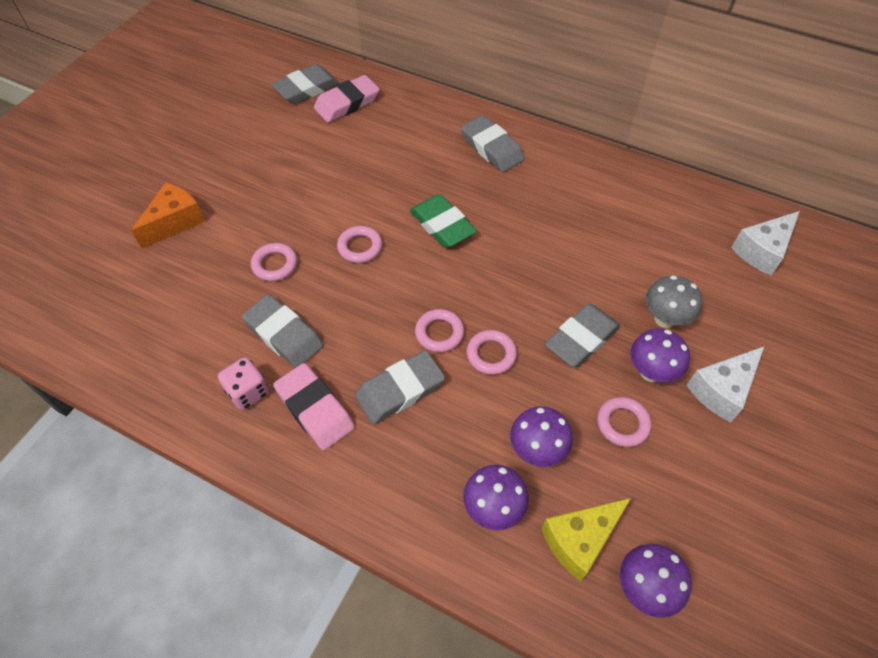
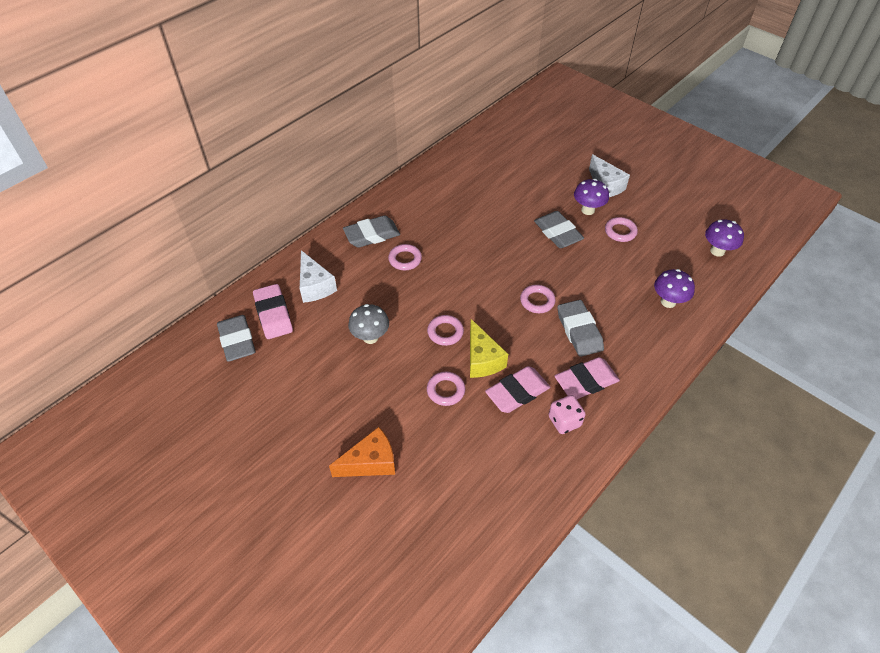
camera: 75 degrees left, 5 degrees down
orange cheese [131,182,205,249] -> orange cheese turned 105 degrees clockwise [329,427,395,477]
grey eraser [242,294,324,368] -> pink eraser [485,366,550,413]
green eraser [410,194,477,248] -> none
pink ring [466,330,517,375] -> pink ring moved to [388,244,422,270]
purple mushroom [510,406,573,467] -> none
yellow cheese [542,498,631,582] -> yellow cheese moved to [470,319,508,378]
grey mushroom [646,275,702,328] -> grey mushroom moved to [348,304,389,344]
white cheese [731,211,800,275] -> white cheese moved to [300,250,337,303]

